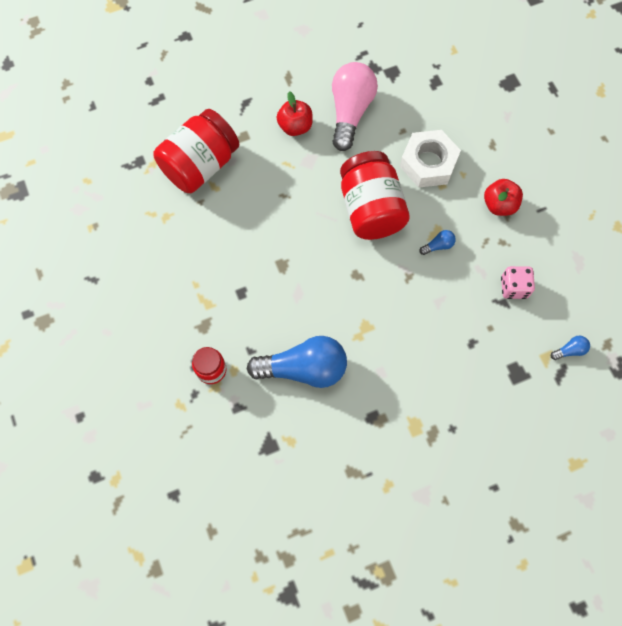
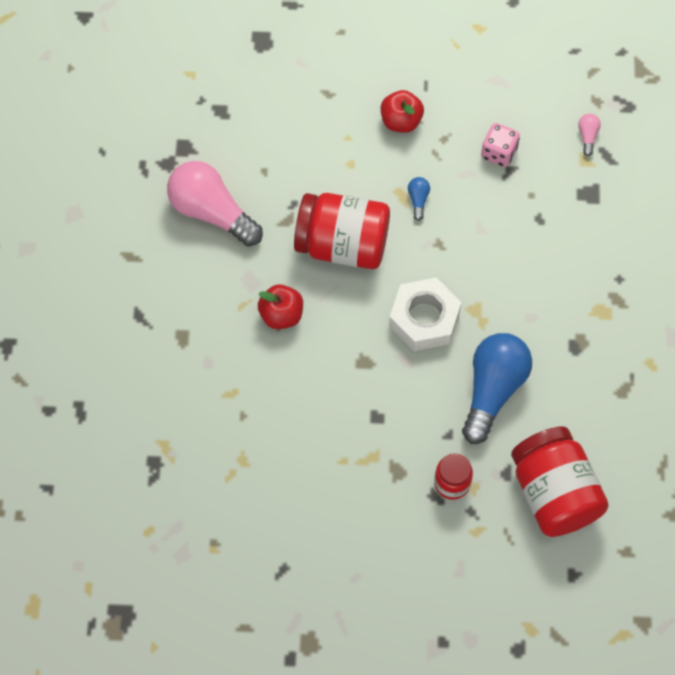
camera: 65 degrees left, 5 degrees down
red jar [153,109,239,193] -> red jar moved to [511,427,609,537]
red apple [276,91,313,136] -> red apple moved to [258,284,303,329]
white nut [400,130,461,188] -> white nut moved to [389,278,462,351]
blue light bulb [551,336,590,360] -> pink light bulb [578,114,601,156]

